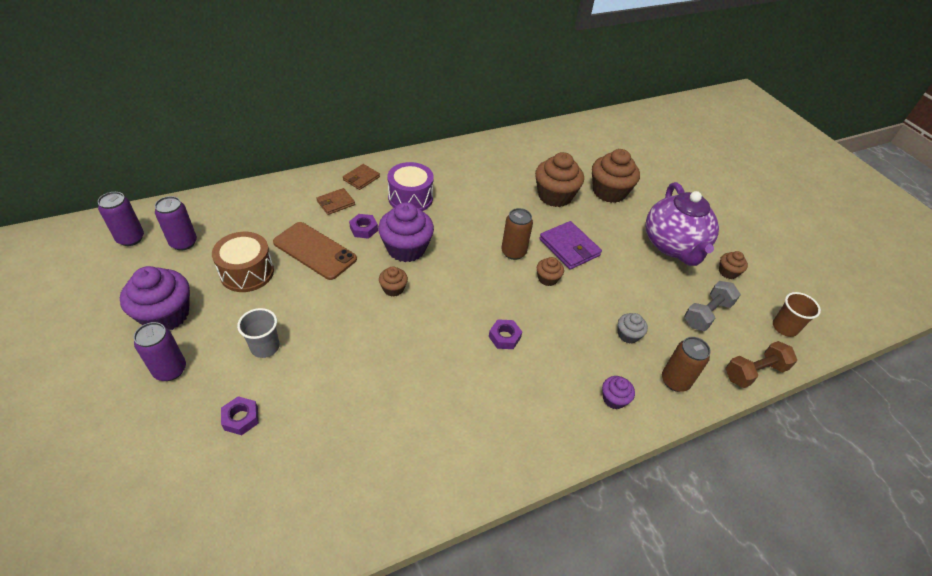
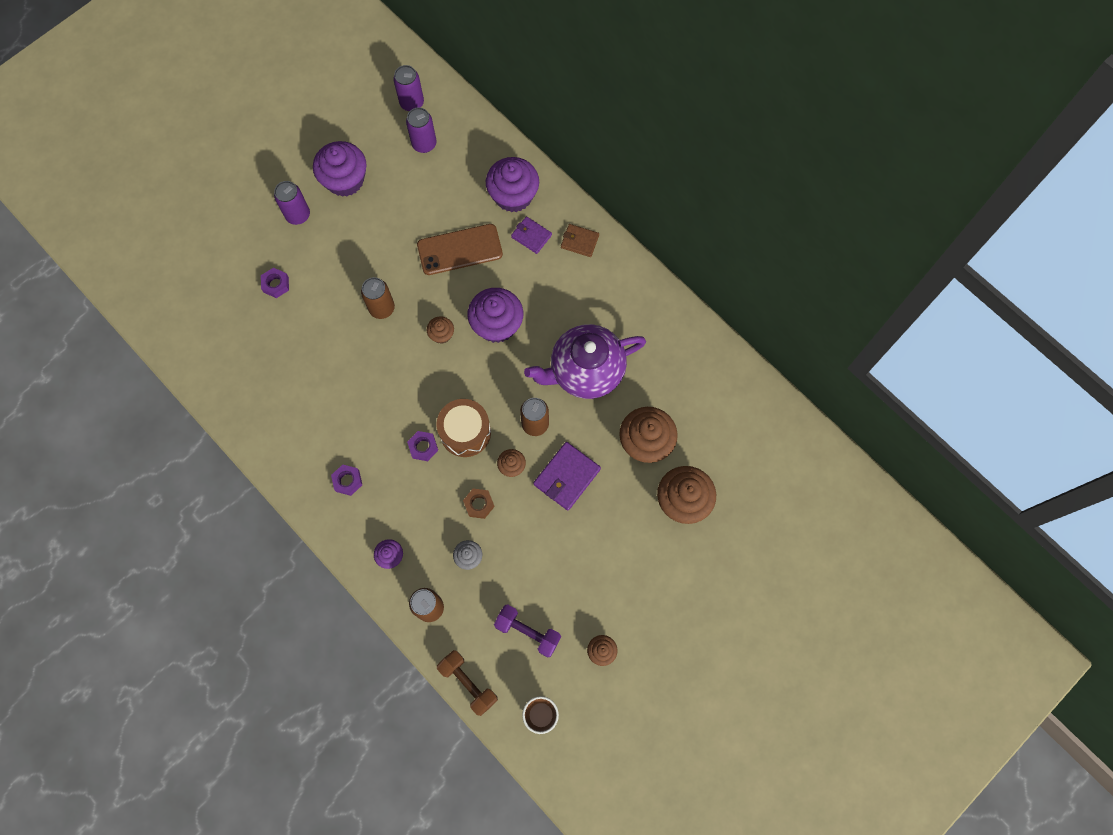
camera: 75 degrees right, 25 degrees up
brown drum [212,232,274,292] -> brown drum moved to [437,399,491,457]
grey cup [237,308,280,358] -> none
brown phone [273,222,357,280] -> brown phone turned 60 degrees clockwise [417,224,503,275]
brown wallet [316,188,355,215] -> purple wallet [511,216,552,254]
purple nut [349,214,378,239] -> purple nut moved to [331,465,362,496]
purple drum [387,162,434,211] -> none
purple teapot [645,182,719,266] -> purple teapot moved to [524,324,646,399]
grey dumbbell [684,281,741,331] -> purple dumbbell [494,605,561,657]
none -> brown can [361,277,395,319]
none -> brown nut [463,488,495,519]
none -> purple cupcake [486,157,539,212]

